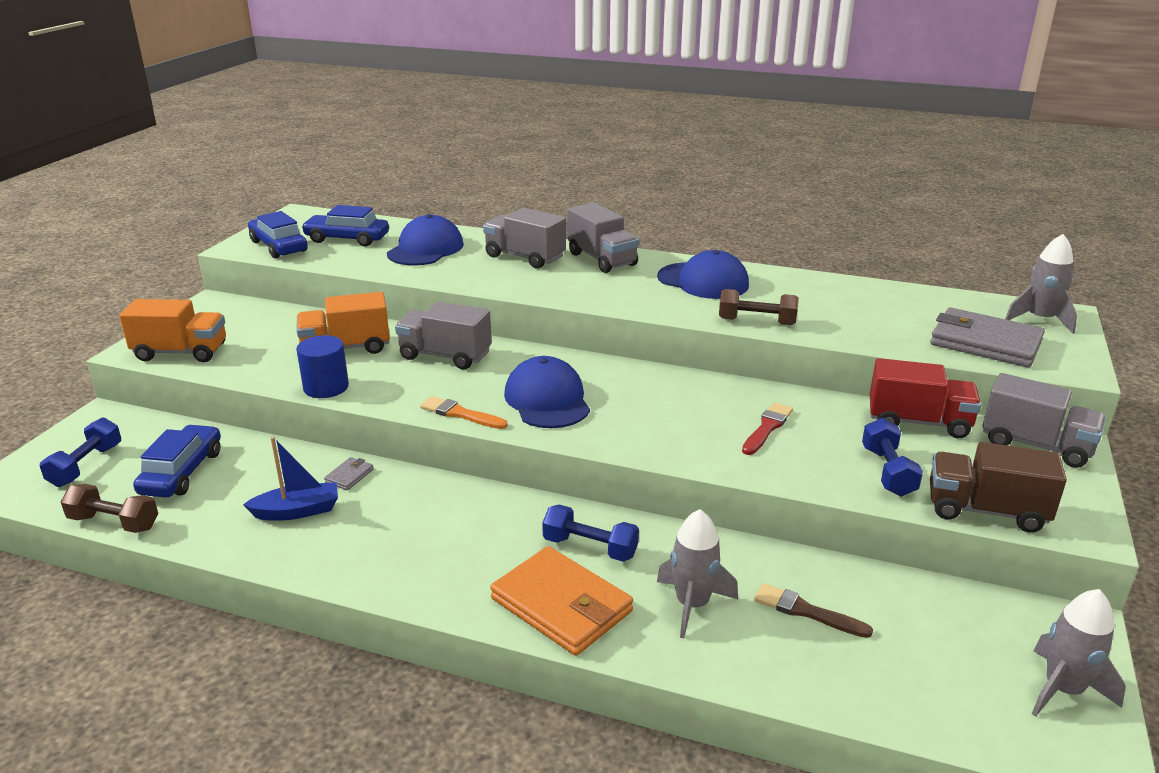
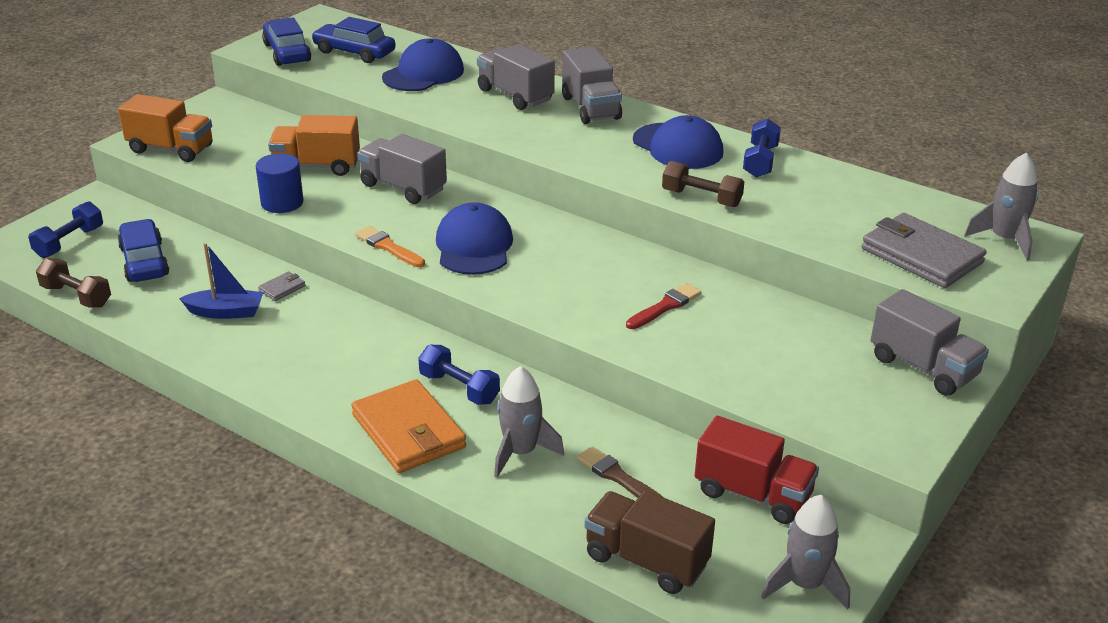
camera: 15 degrees right, 5 degrees up
blue car [133,424,221,497] -> blue car turned 45 degrees counterclockwise [118,219,169,282]
blue dumbbell [862,418,923,496] -> blue dumbbell moved to [743,119,781,178]
red truck [870,358,981,438] -> red truck moved to [695,416,819,524]
brown truck [930,442,1067,533] -> brown truck moved to [584,490,715,594]

